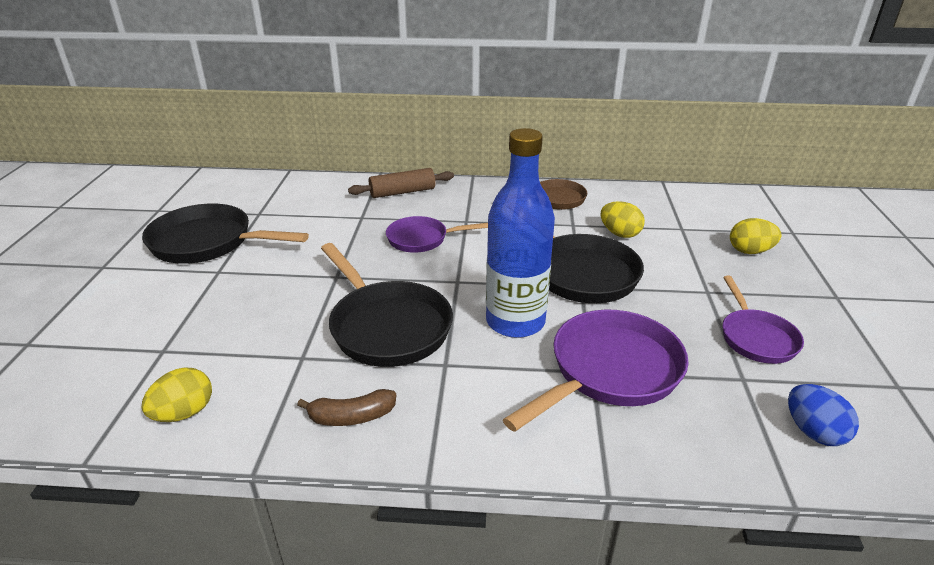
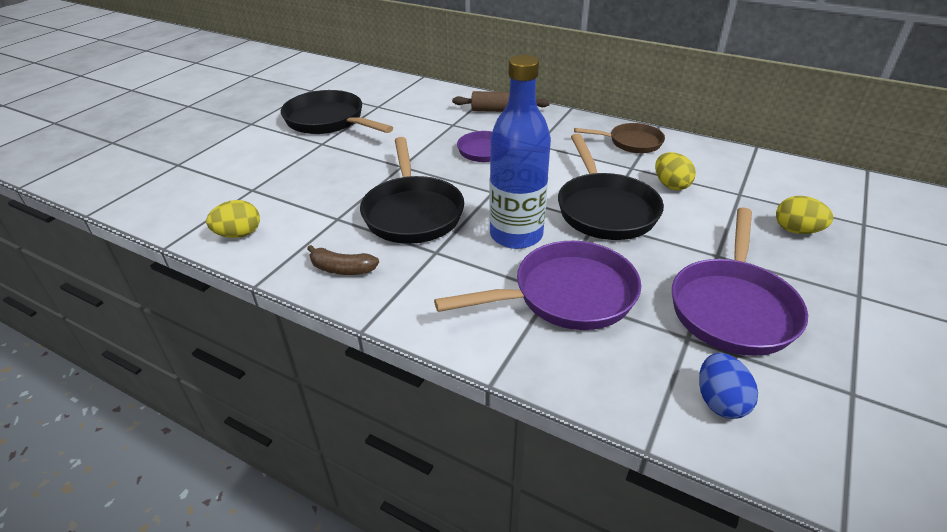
camera: 25 degrees right, 5 degrees up
purple pan [723,276,804,364] -> purple pan [672,207,808,356], size x1.64

